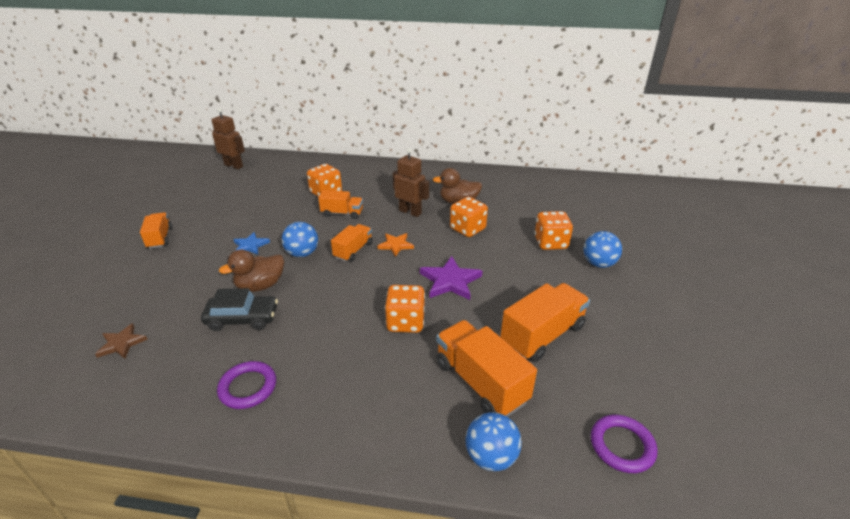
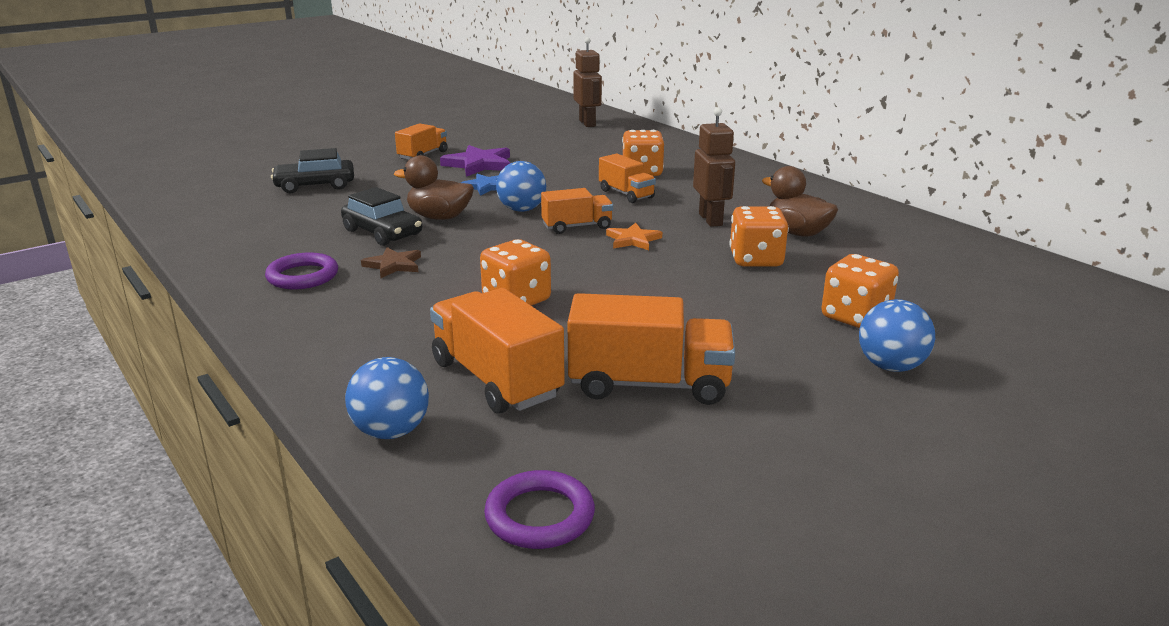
camera: 45 degrees right, 10 degrees down
brown star [95,323,148,359] -> brown star moved to [361,247,421,278]
purple star [420,256,482,300] -> purple star moved to [440,145,510,177]
orange truck [436,320,537,417] -> orange truck turned 45 degrees counterclockwise [430,288,565,414]
none -> black car [271,148,354,193]

